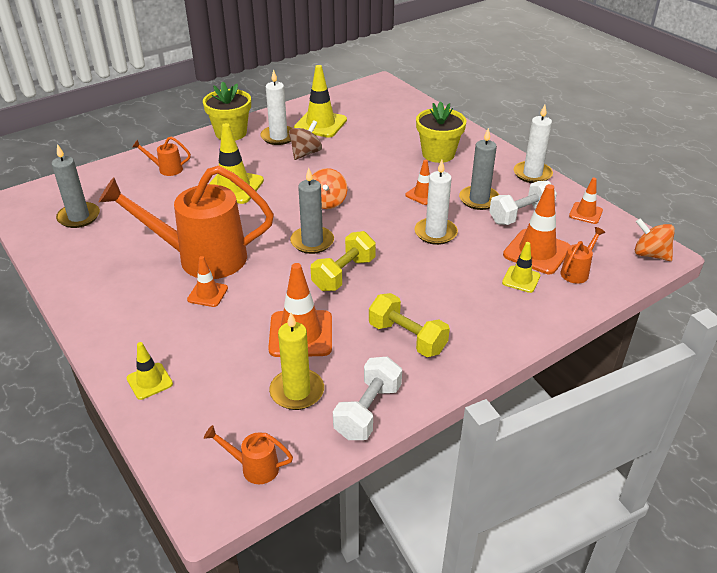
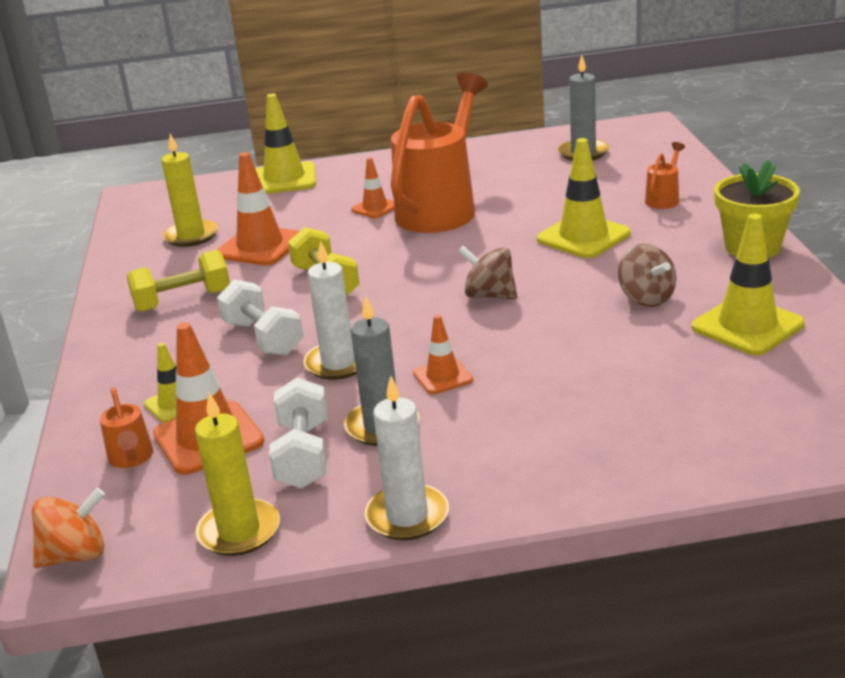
camera: 120 degrees right, 10 degrees down
yellow traffic cone [127,342,173,400] -> yellow traffic cone [256,94,316,194], size x1.77
orange watering can [204,425,293,484] -> none
white candle [260,69,292,145] -> none
grey candle [290,168,334,254] -> none
orange spinning top [312,168,347,209] -> brown spinning top [458,246,518,300]
white dumbbell [333,356,402,440] -> white dumbbell moved to [217,280,303,356]
yellow flower pot [416,101,466,163] -> none
orange traffic cone [569,178,603,224] -> yellow candle [195,392,280,556]

